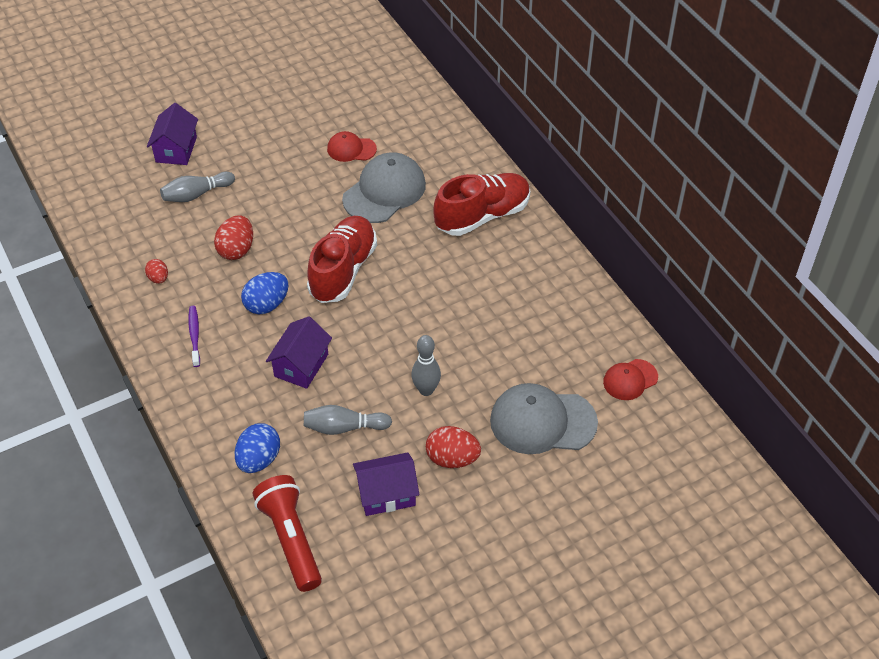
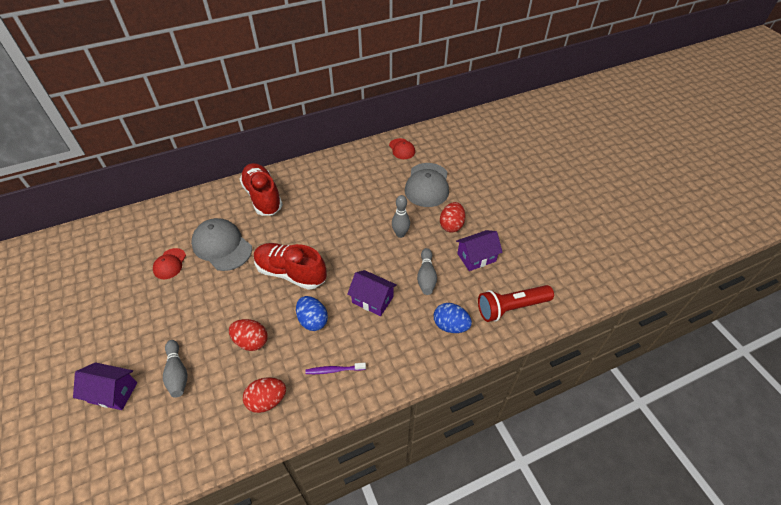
camera: 85 degrees left, 0 degrees up
red egg [145,259,168,284] -> red egg [243,378,286,413], size x1.71
purple house [353,452,420,516] -> purple house turned 75 degrees clockwise [456,230,503,271]

